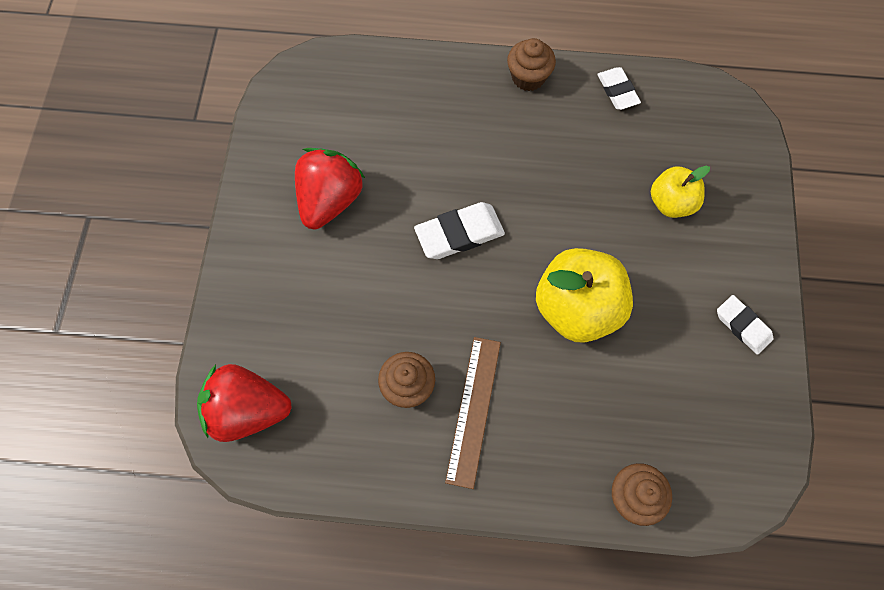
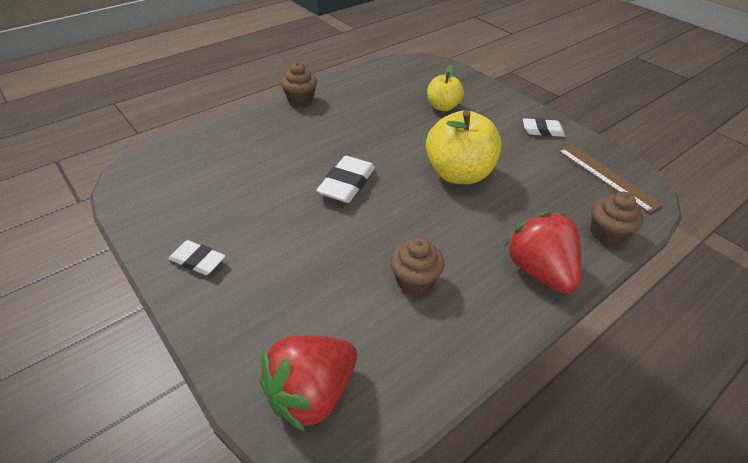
camera: 45 degrees left, 25 degrees down
red strawberry [295,148,365,229] -> red strawberry moved to [504,211,581,293]
brown ruler [445,337,501,489] -> brown ruler moved to [558,144,664,213]
white eraser [597,67,641,110] -> white eraser moved to [168,240,225,275]

